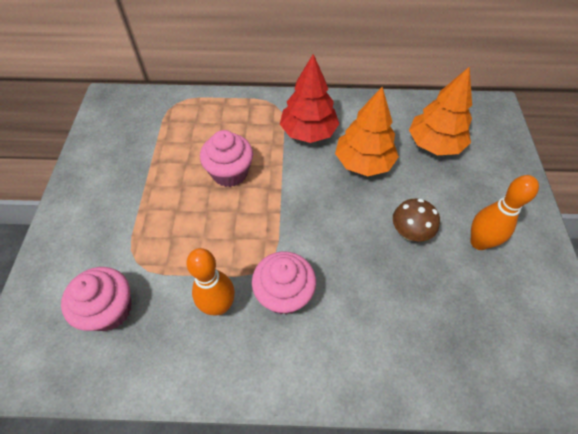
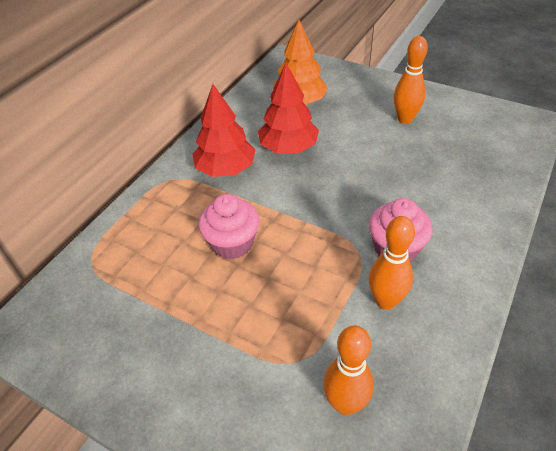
camera: 60 degrees left, 10 degrees down
pink cupcake [61,267,131,331] -> orange bowling pin [323,325,374,415]
orange tree [335,87,399,176] -> red tree [258,63,319,153]
brown mushroom [393,199,440,241] -> none

